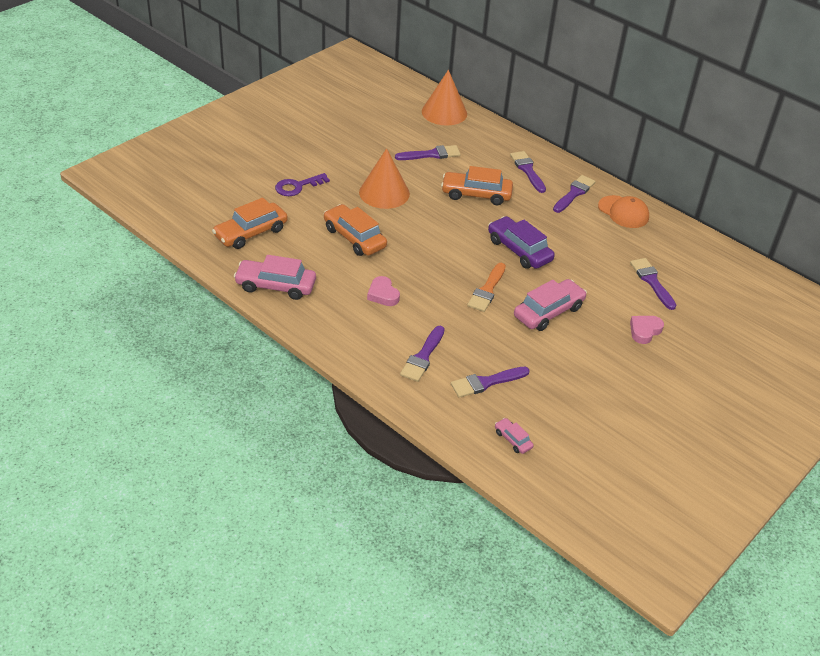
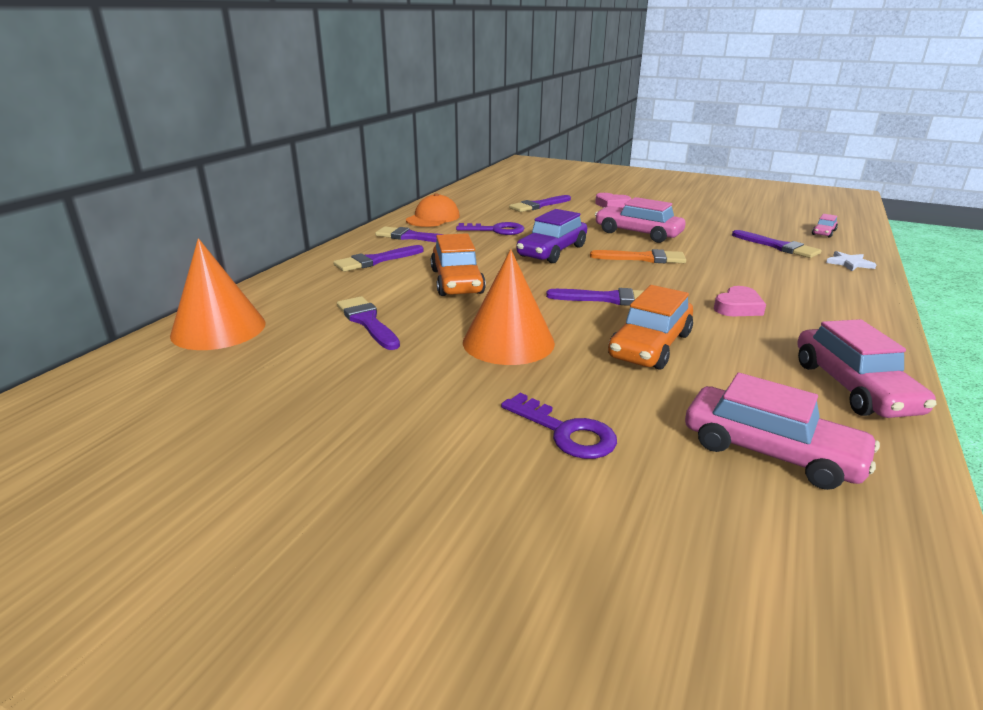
camera: 105 degrees left, 15 degrees down
orange car [212,198,288,249] -> pink car [685,373,880,490]
purple brush [400,326,445,382] -> purple brush moved to [546,288,643,306]
none -> purple key [456,222,525,235]
none -> white star [826,251,877,271]

